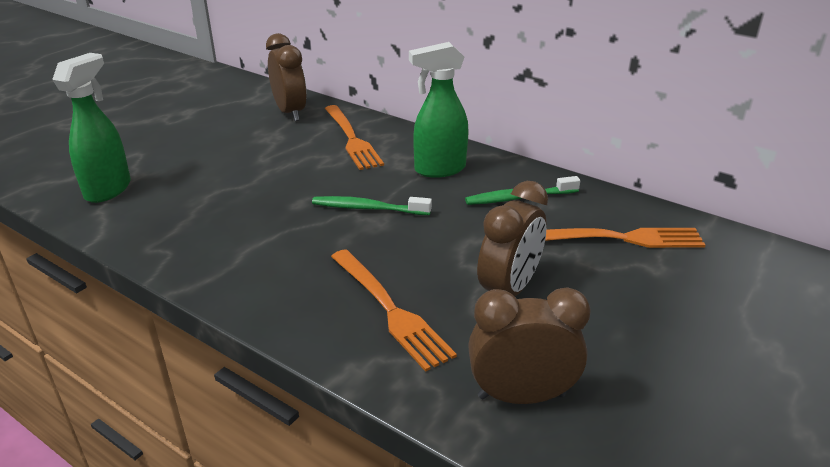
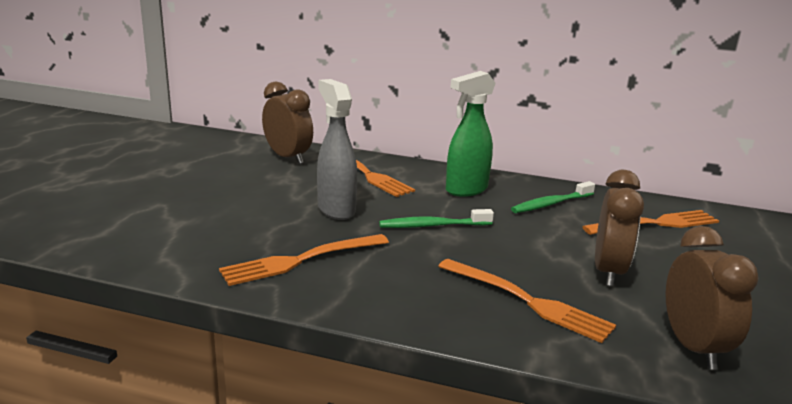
camera: 20 degrees left, 10 degrees down
green spray bottle [52,53,131,203] -> none
brown clock [468,288,591,404] -> brown clock turned 105 degrees clockwise [666,226,759,370]
none -> orange fork [219,234,389,286]
none -> grey spray bottle [317,79,357,220]

